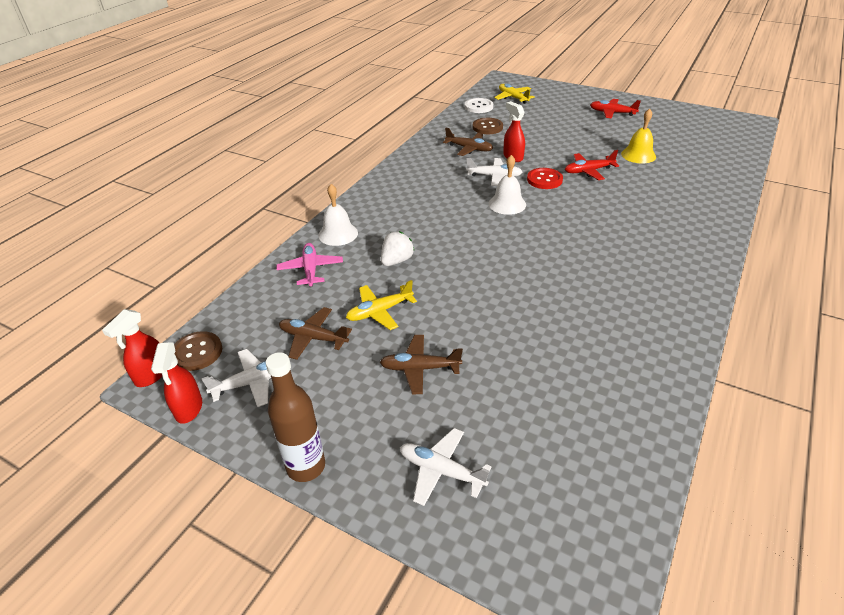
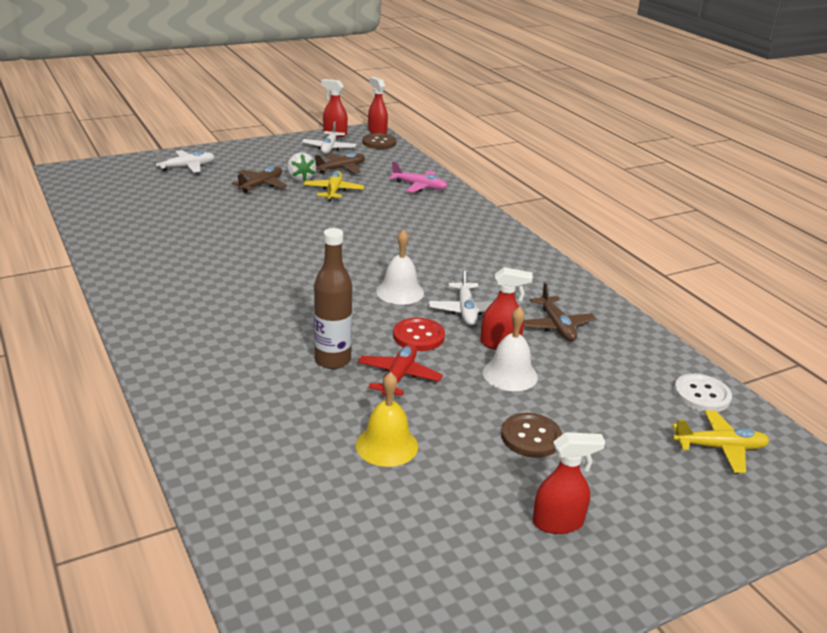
camera: 120 degrees right, 10 degrees down
brown bottle [266,352,325,482] -> brown bottle moved to [314,228,352,369]
white bell [318,184,358,246] -> white bell moved to [483,307,538,391]
white strawberry [381,231,415,266] -> white strawberry moved to [287,152,316,182]
brown plane [443,128,493,156] -> brown plane turned 75 degrees counterclockwise [524,283,596,341]
white plane [466,158,522,186] -> white plane turned 45 degrees counterclockwise [429,268,493,325]
brown button [472,118,503,134] -> brown button moved to [501,413,562,458]
red plane [590,99,641,118] -> red spray bottle [533,432,605,534]

